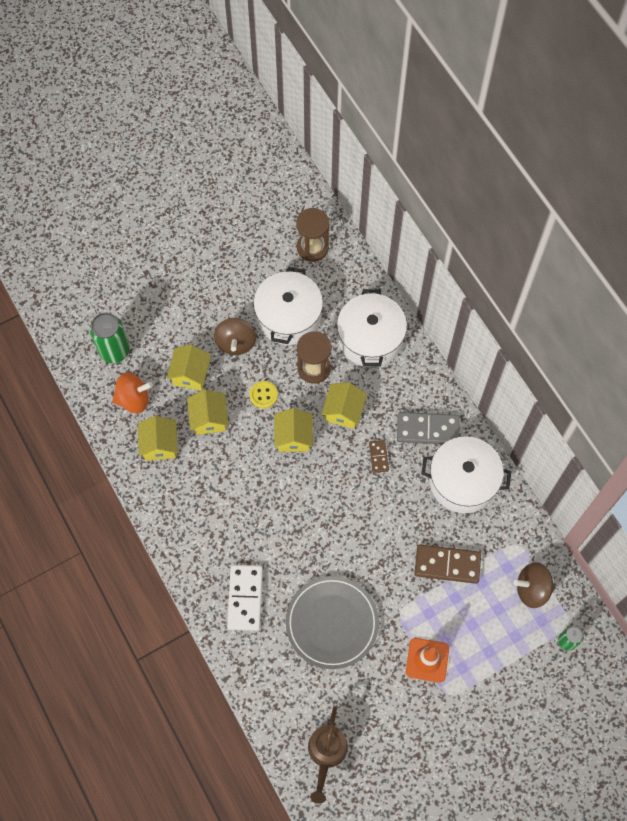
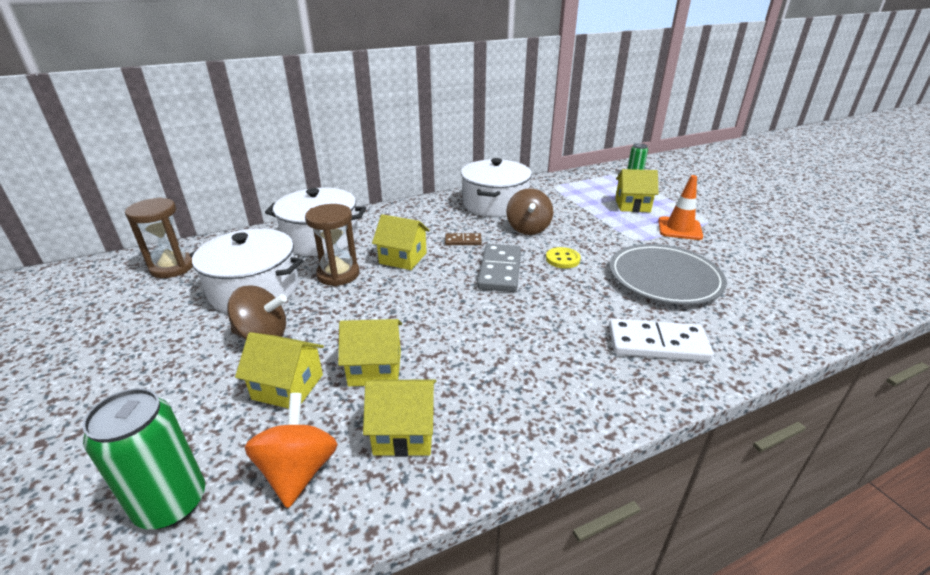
camera: 85 degrees left, 35 degrees down
yellow button [250,381,278,409] -> yellow button moved to [546,247,581,268]
yellow house [274,408,313,452] -> yellow house moved to [615,169,659,212]
brown watering can [308,707,348,804] -> none
grey domino [397,412,460,444] -> grey domino moved to [477,244,521,292]
brown domino [415,544,481,584] -> none
brown spinning top [513,562,556,608] -> brown spinning top moved to [506,188,553,235]

